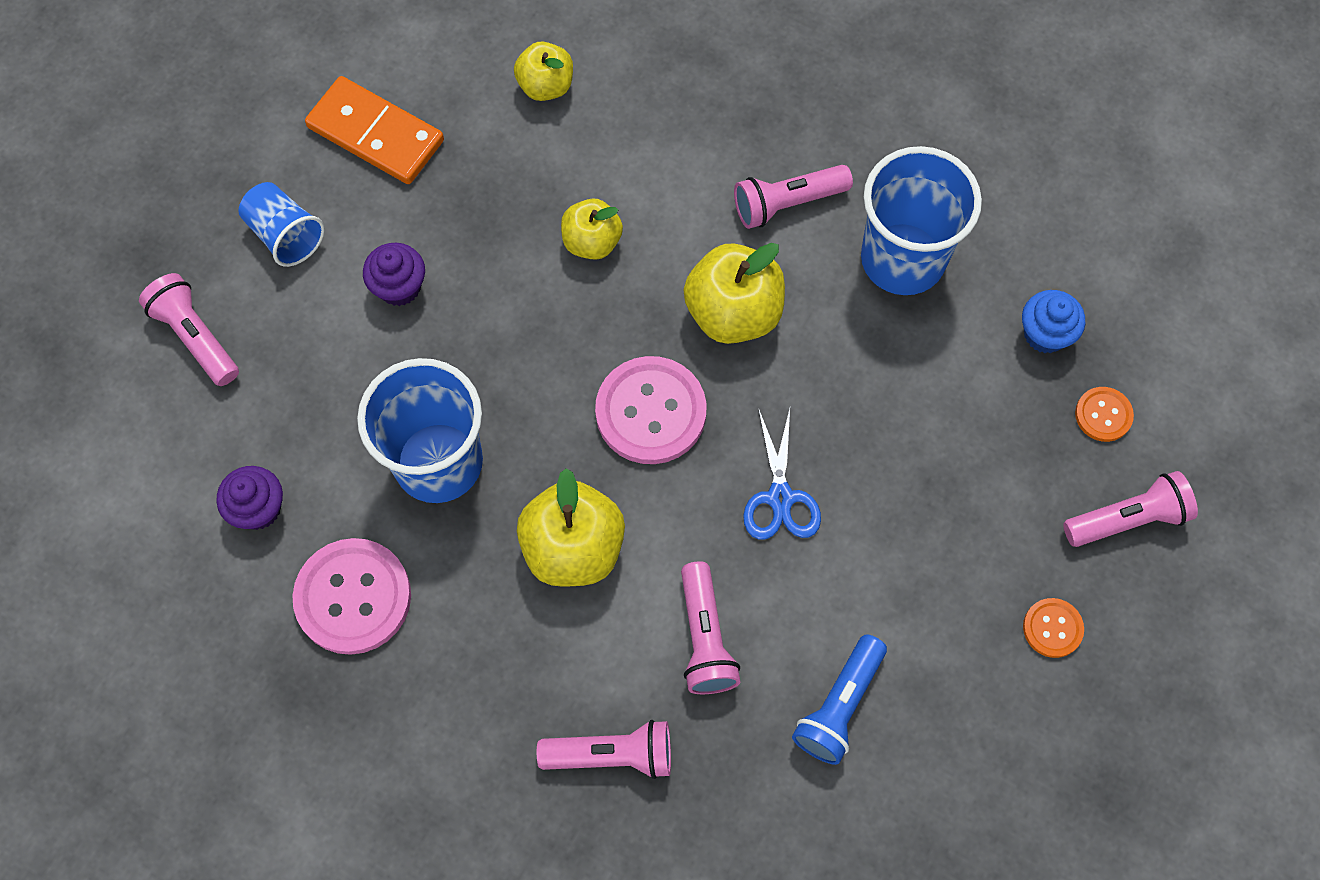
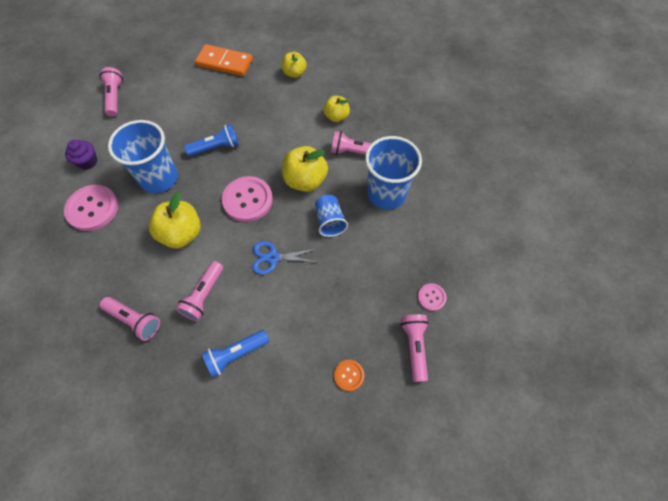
camera: 30 degrees right, 5 degrees down
blue cup [238,182,325,267] -> blue cup moved to [315,195,348,237]
orange domino [305,76,444,184] -> orange domino turned 45 degrees counterclockwise [195,44,253,76]
purple cupcake [363,243,425,306] -> none
yellow apple [561,199,623,260] -> yellow apple moved to [323,96,350,122]
blue scissors [743,408,821,540] -> blue scissors turned 60 degrees clockwise [252,241,317,274]
blue cupcake [1022,290,1085,353] -> none
pink flashlight [1063,471,1198,547] -> pink flashlight turned 105 degrees counterclockwise [400,314,429,382]
orange button [1075,387,1134,442] -> pink button [418,283,447,311]
none -> blue flashlight [184,124,239,156]

